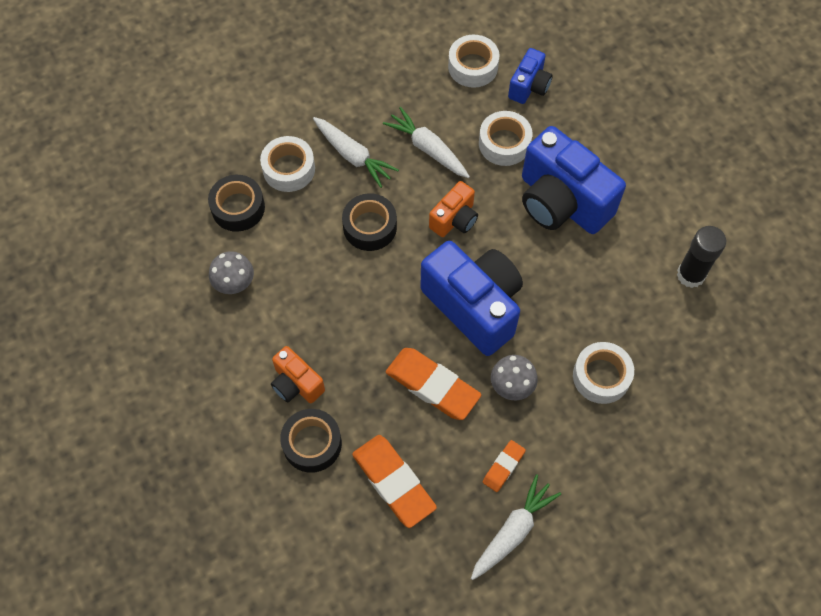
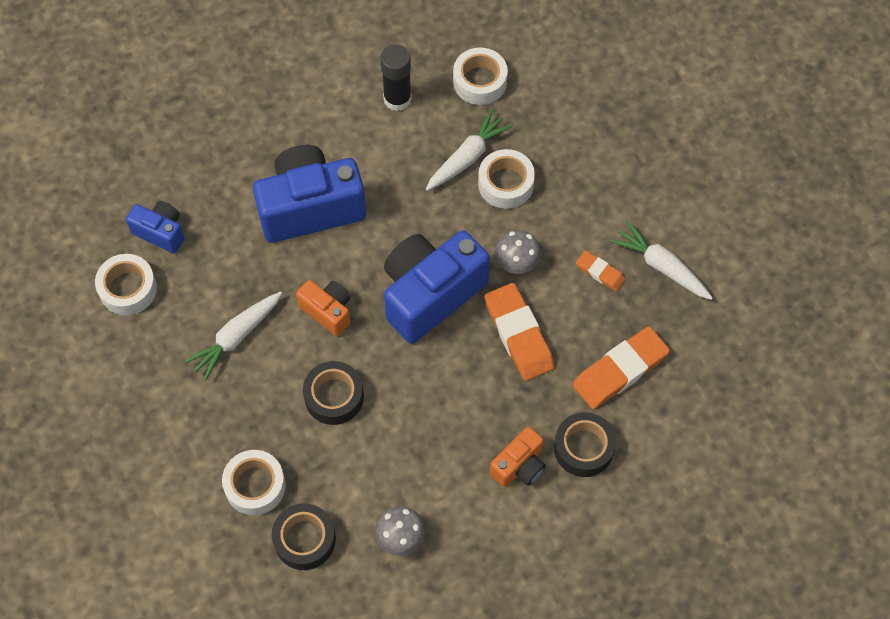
camera: 90 degrees left, 0 degrees up
white carrot [313,117,399,188] -> white carrot moved to [426,109,513,191]
orange eraser [386,348,481,420] -> orange eraser turned 60 degrees counterclockwise [485,283,555,381]
white tape [479,111,532,166] -> white tape moved to [453,47,508,105]
blue camera [522,126,626,234] -> blue camera turned 150 degrees counterclockwise [253,145,366,243]

